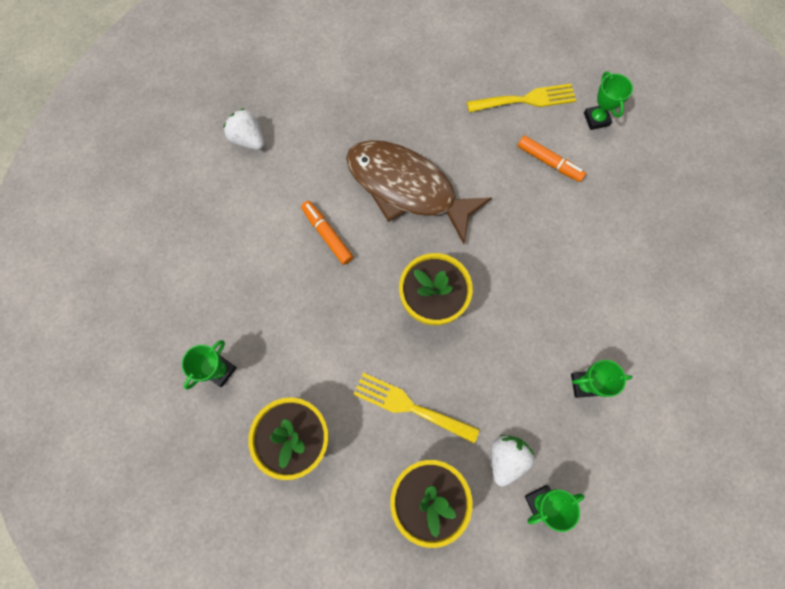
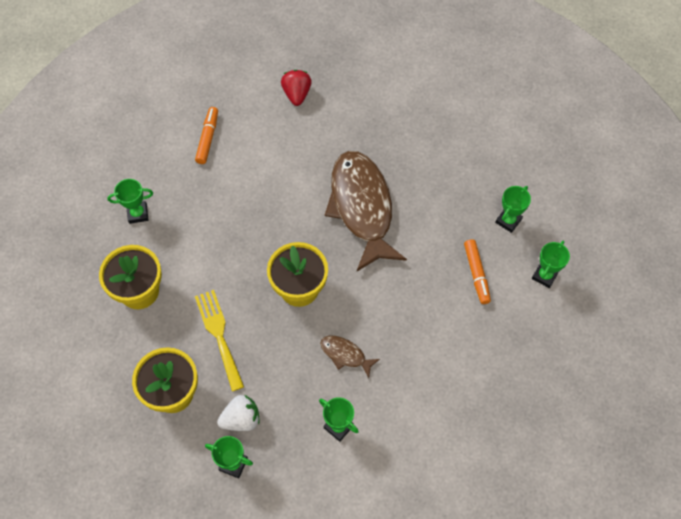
camera: 45 degrees right, 10 degrees down
white strawberry [223,108,264,150] -> red strawberry [281,70,312,106]
orange marker [301,201,353,265] -> orange marker moved to [195,107,218,164]
yellow fork [467,84,576,112] -> green trophy [495,186,531,233]
none -> brown fish [320,336,380,378]

